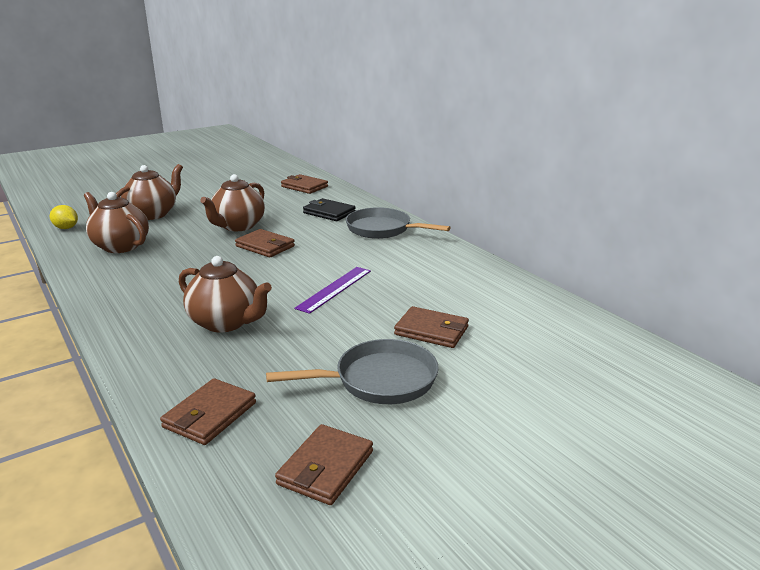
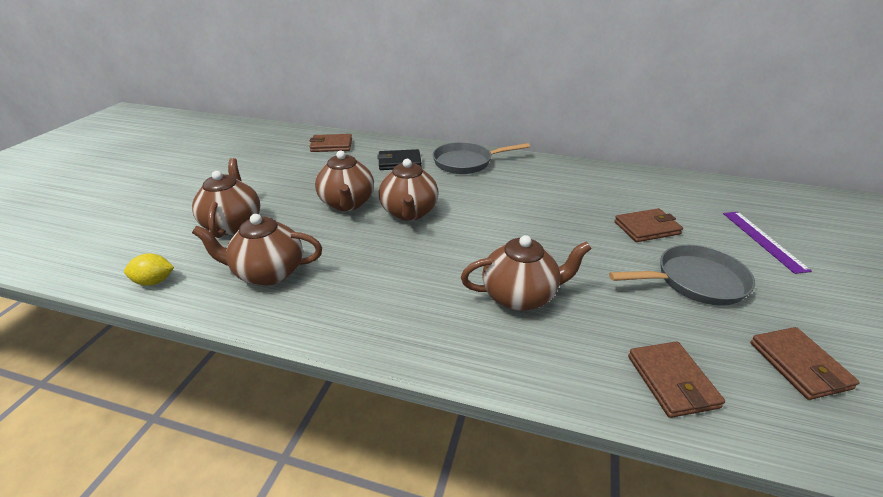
camera: 40 degrees left, 10 degrees up
brown wallet [235,229,295,258] -> brown teapot [379,159,439,221]
grey pan [266,339,439,404] -> grey pan turned 45 degrees clockwise [609,245,755,306]
purple ruler [294,267,371,314] -> purple ruler moved to [723,212,812,274]

